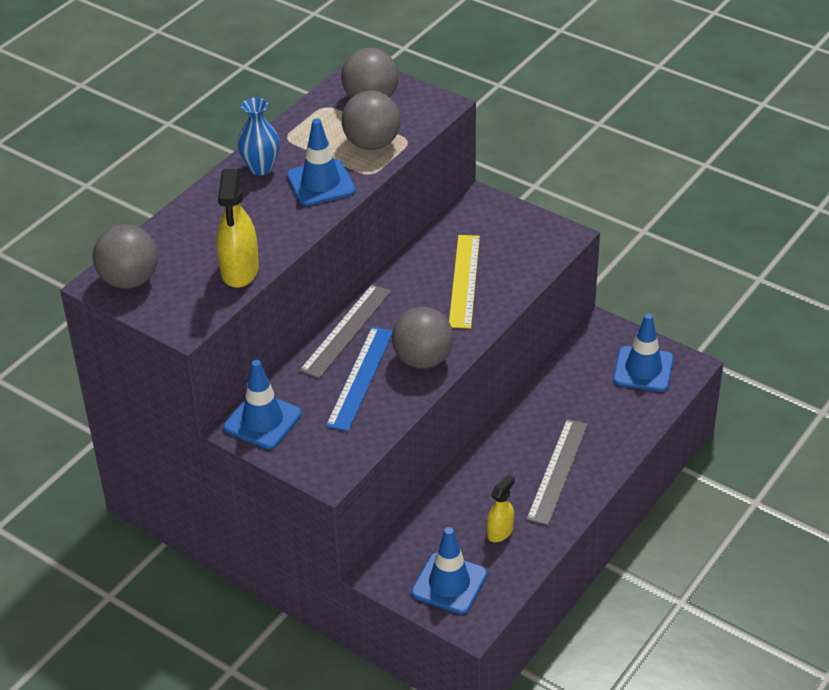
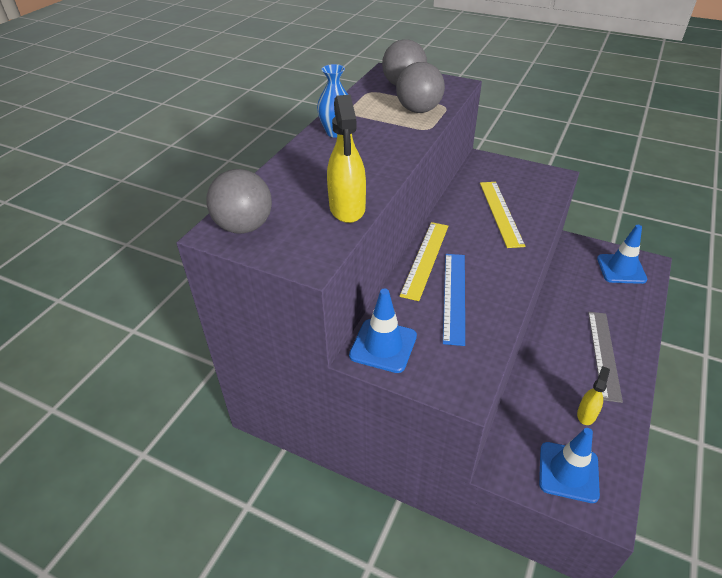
camera: 10 degrees left, 0 degrees up
blue traffic cone [287,118,356,206] -> none
grey ruler [299,284,391,378] -> yellow ruler [400,222,448,301]
grey ball [392,307,454,369] -> none

